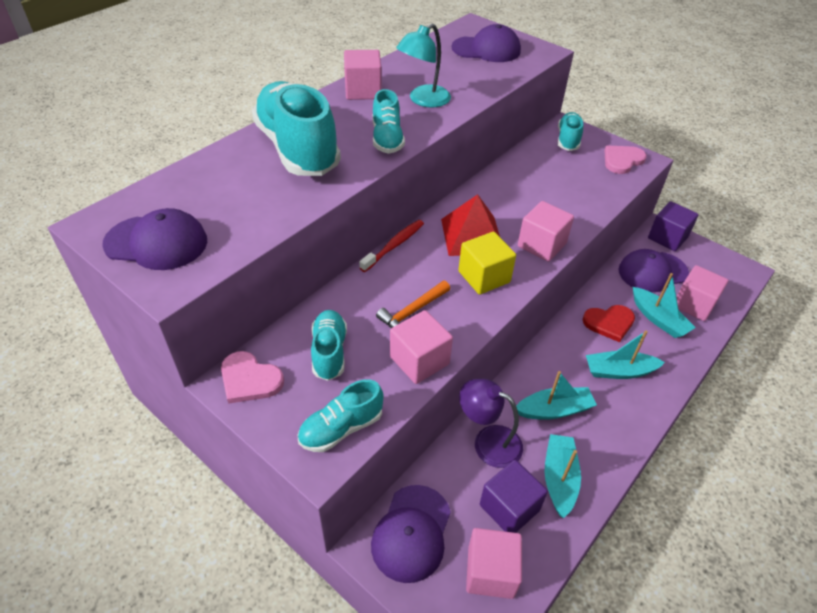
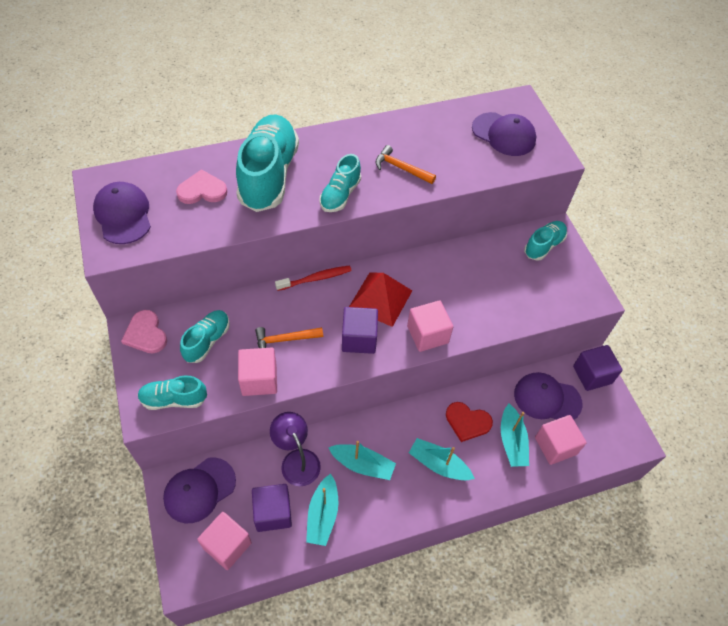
camera: 30 degrees right, 10 degrees up
purple cap [102,208,207,270] -> purple cap turned 150 degrees counterclockwise [93,182,151,244]
pink cube [344,50,382,100] -> none
turquoise lamp [396,24,451,108] -> orange hammer [375,145,436,184]
yellow cube [459,232,516,295] -> purple cube [342,307,378,354]
turquoise boat [544,434,581,518] -> turquoise boat turned 150 degrees clockwise [306,474,338,546]
pink heart [604,145,646,174] -> pink heart moved to [176,169,228,204]

